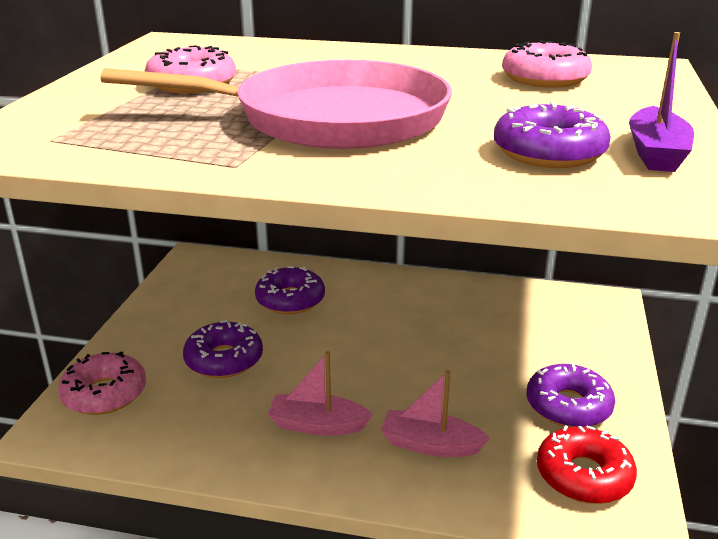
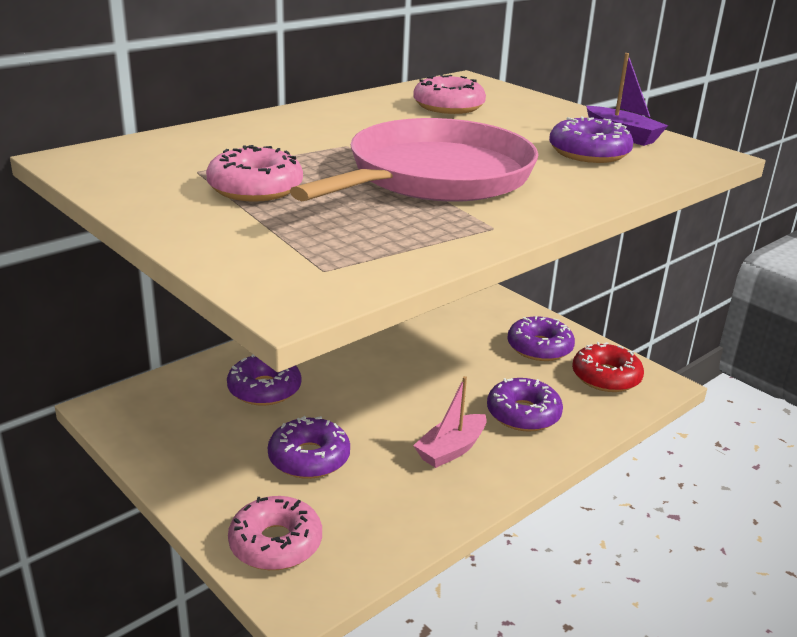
camera: 55 degrees left, 0 degrees up
pink boat [381,370,490,457] -> purple donut [487,378,563,432]

